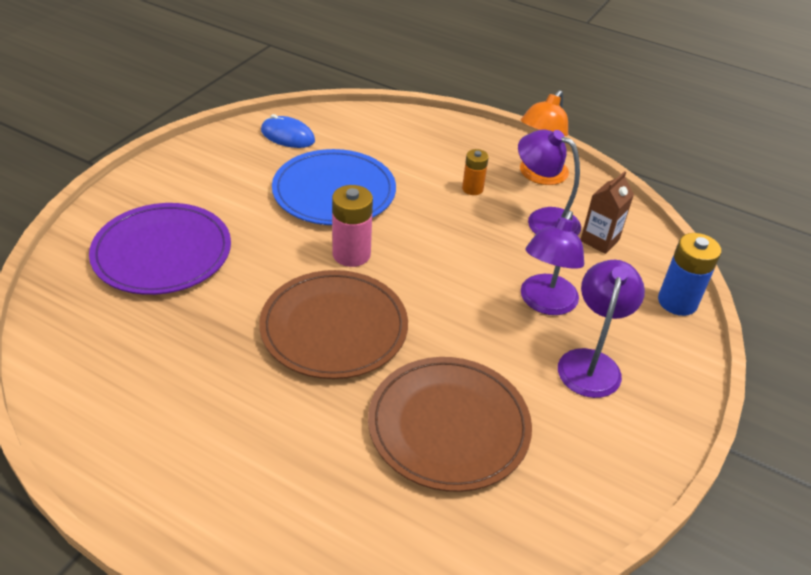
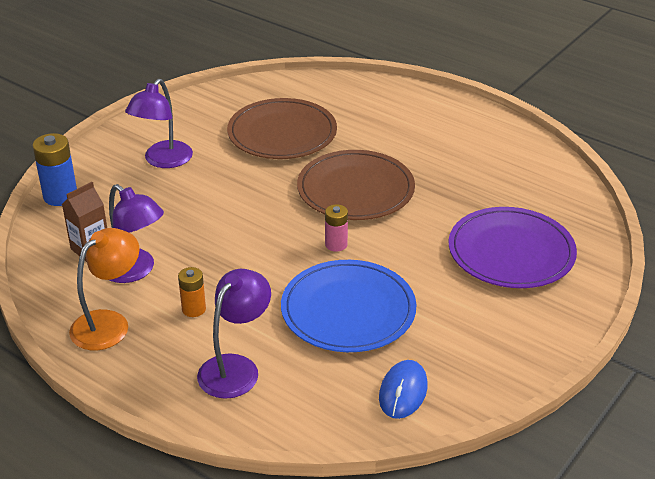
camera: 170 degrees left, 5 degrees down
blue mouse [261,114,315,148] -> blue mouse turned 75 degrees clockwise [379,360,428,419]
pink battery [332,185,373,267] -> pink battery [325,204,348,252], size x0.62
purple lamp [521,211,584,315] -> purple lamp moved to [197,269,271,399]

